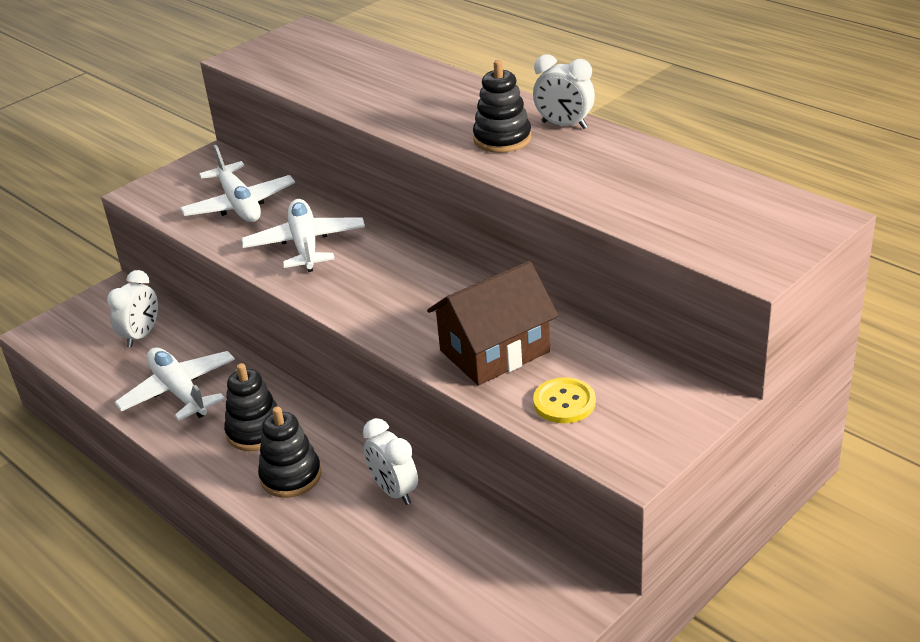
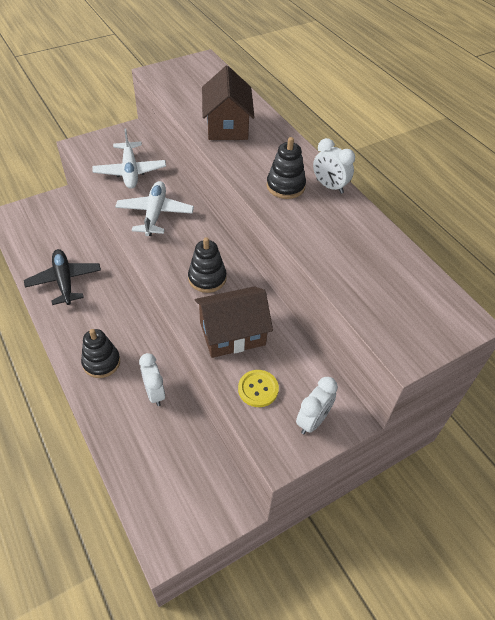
camera: 10 degrees right, 15 degrees up
white clock [107,270,158,347] -> white clock moved to [296,377,338,434]
white plane [115,347,235,421] -> black plane [24,249,101,305]
black stacking toy [224,363,277,451] -> black stacking toy moved to [188,237,227,293]
none -> brown house [202,66,255,140]

